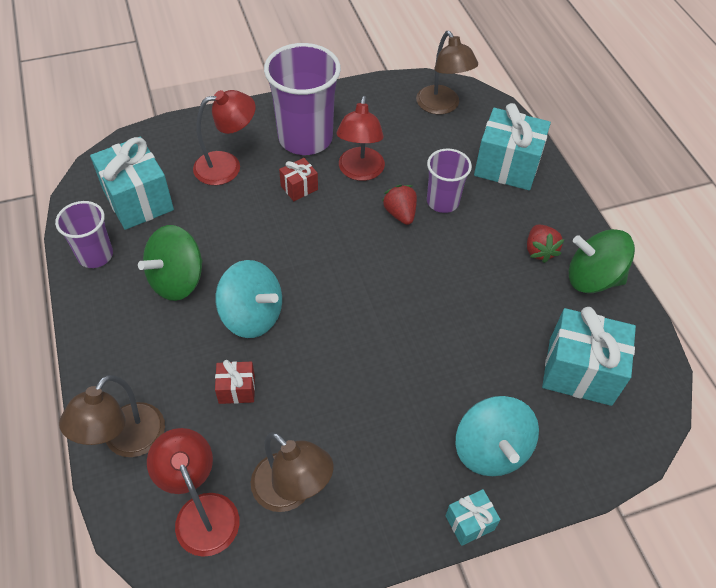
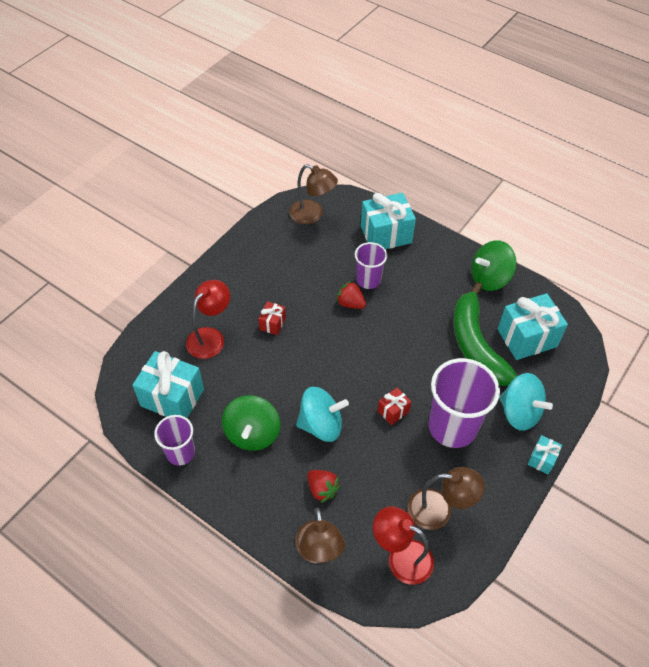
camera: 35 degrees left, 0 degrees up
red gift [215,360,255,404] -> red gift moved to [377,388,411,425]
purple cup [264,43,341,155] -> purple cup moved to [428,358,500,448]
red lamp [337,96,385,181] -> none
red strawberry [527,225,564,263] -> red strawberry moved to [307,470,341,503]
none -> green banana [453,282,517,386]

